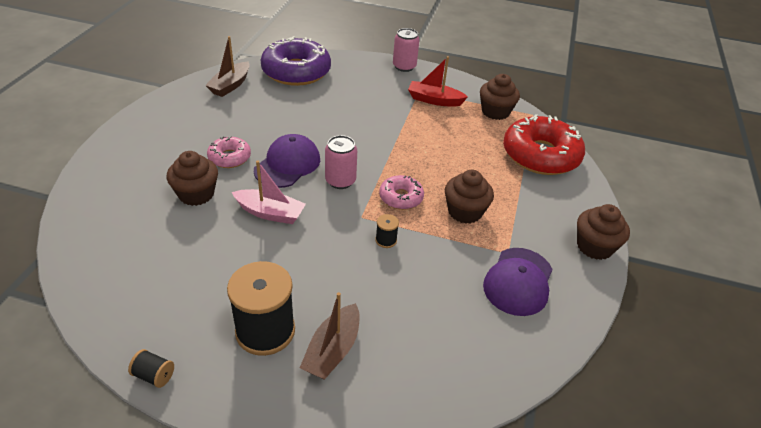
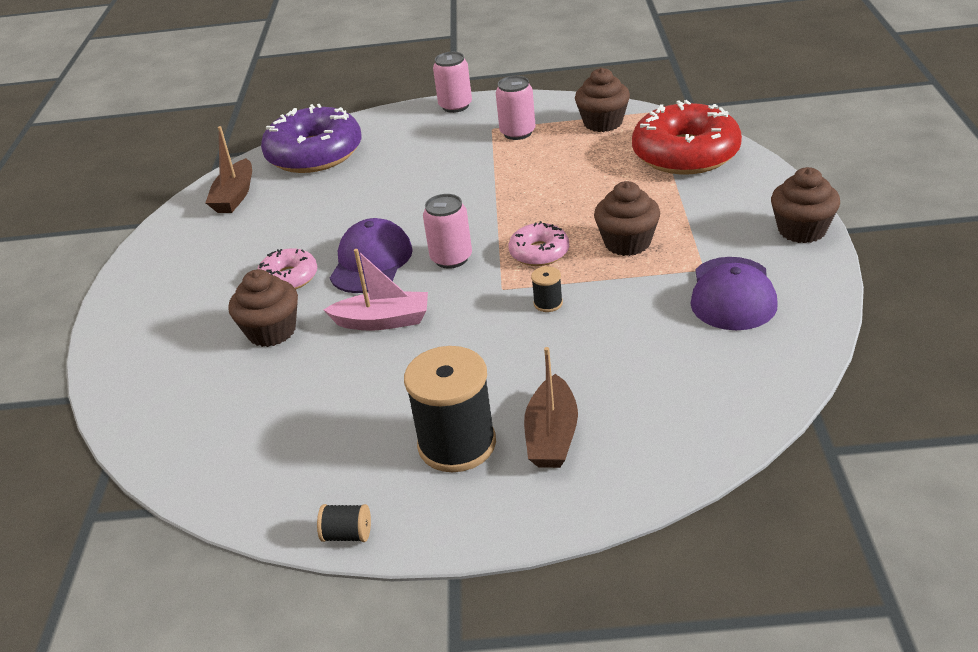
camera: 10 degrees left, 5 degrees down
red boat [408,56,468,107] -> pink can [496,76,536,140]

